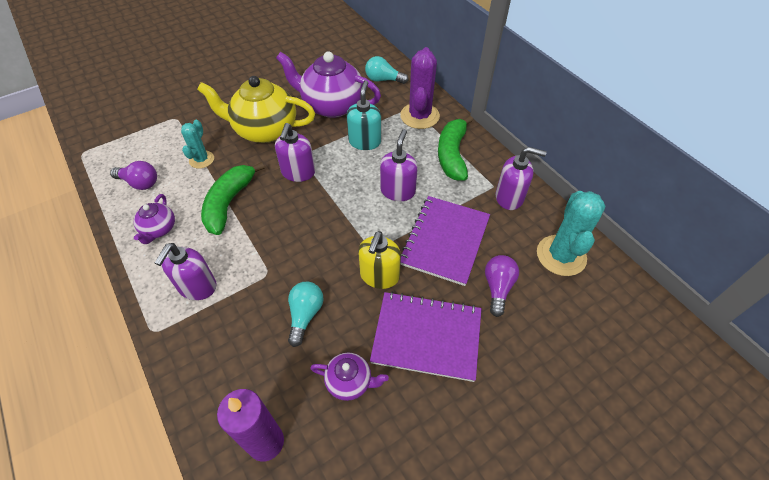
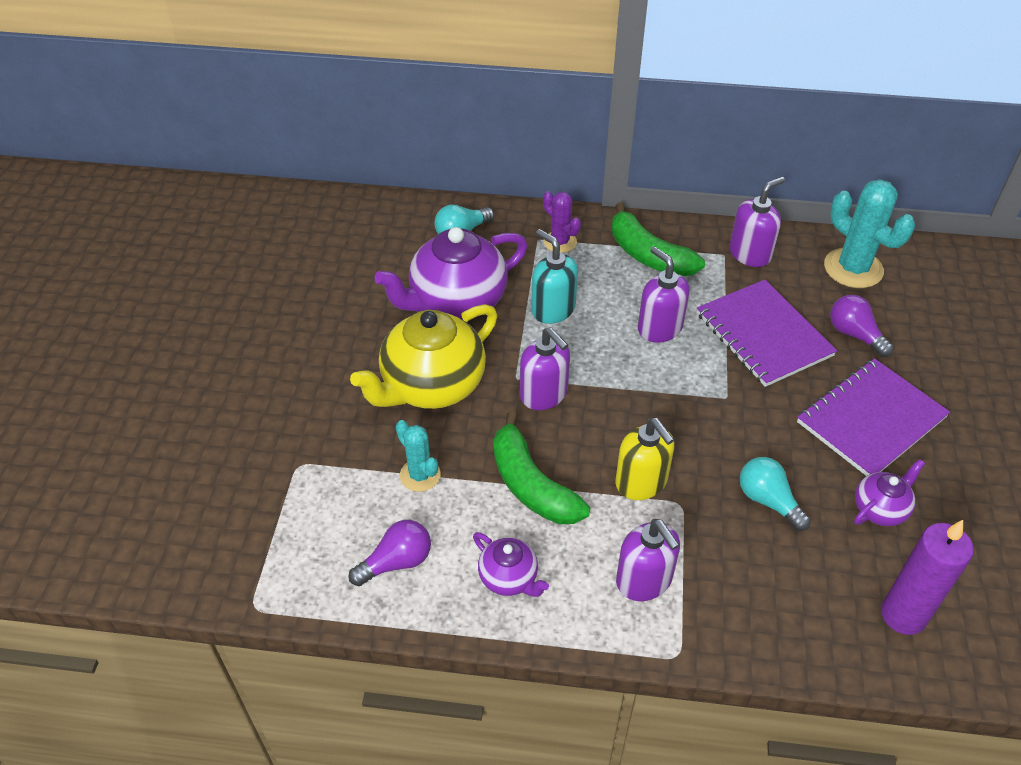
camera: 50 degrees left, 5 degrees down
yellow soap dispenser [358,231,401,289] -> yellow soap dispenser moved to [615,418,674,500]
purple cactus [400,47,440,129] -> purple cactus [543,191,581,253], size x0.59

